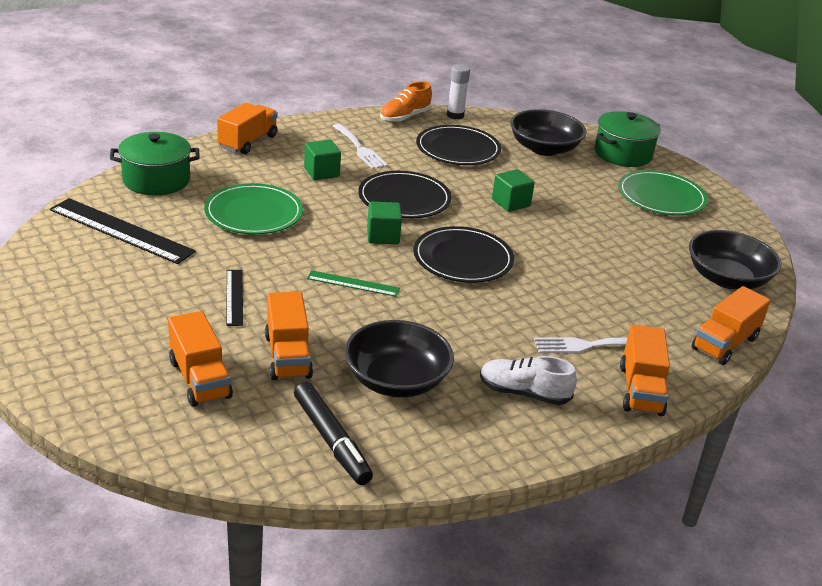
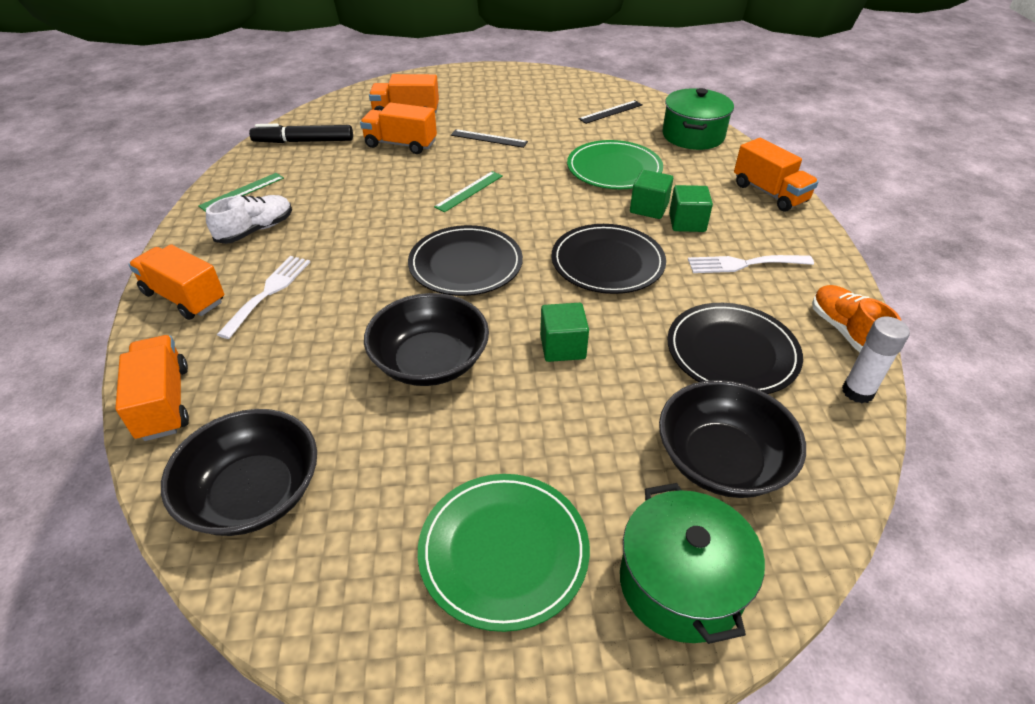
camera: 120 degrees right, 10 degrees up
black ruler [50,198,196,264] -> black ruler [578,100,643,124], size x0.54
black bowl [345,320,454,397] -> black bowl moved to [364,293,489,386]
green cube [367,202,402,244] -> green cube moved to [630,170,673,219]
none -> green ruler [198,173,284,212]

